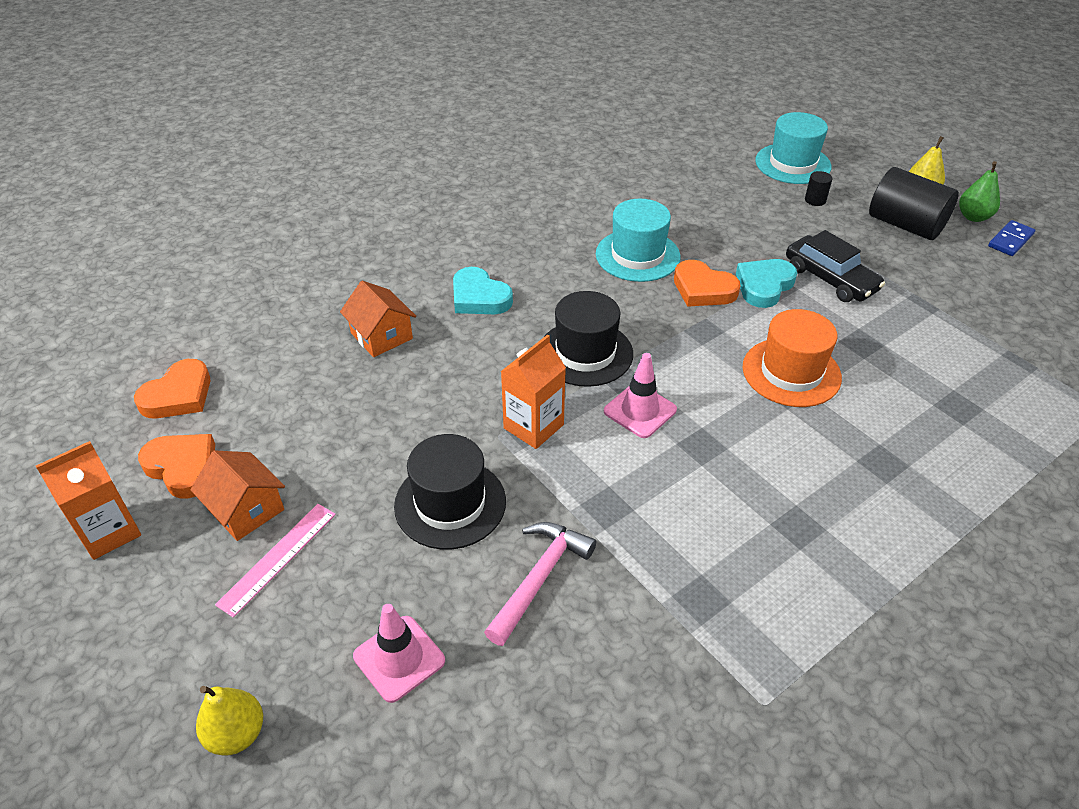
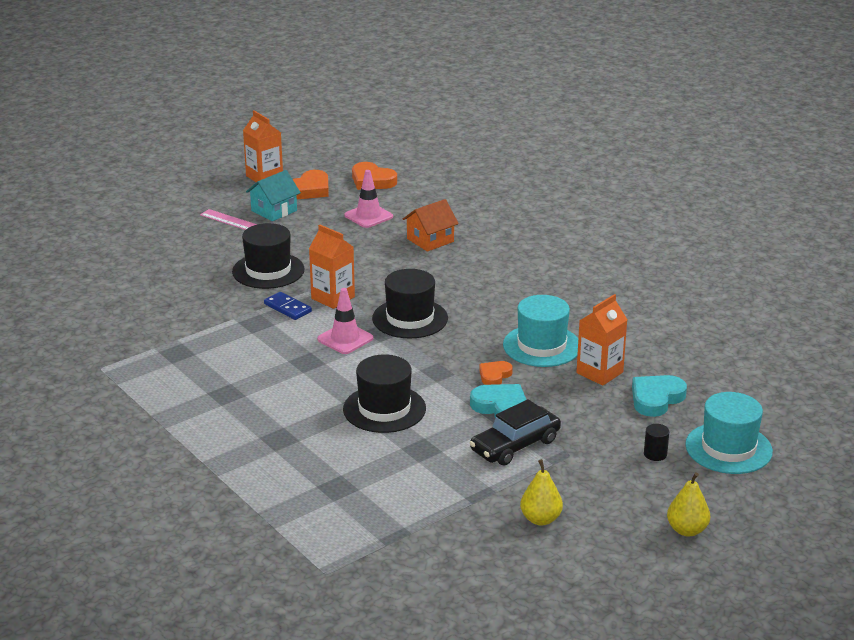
camera: 90 degrees right, 15 degrees down
orange house [190,450,285,541] -> turquoise house [246,170,301,221]
yellow pear [196,686,263,756] -> yellow pear moved to [520,459,563,526]
pink traffic cone [353,604,445,703] -> pink traffic cone moved to [344,170,393,228]
turquoise heart [453,267,513,314] -> turquoise heart moved to [632,375,687,417]
pink hammer [484,522,596,646] -> none
orange heart [674,260,741,307] -> orange heart [479,361,513,385], size x0.62
orange hat [743,309,842,407] -> black hat [343,354,426,433]
black cylinder [869,167,959,240] -> none
green pear [959,161,1000,222] -> none
blue domino [988,220,1035,256] -> blue domino moved to [264,292,312,320]
none -> orange carton [576,294,627,386]

